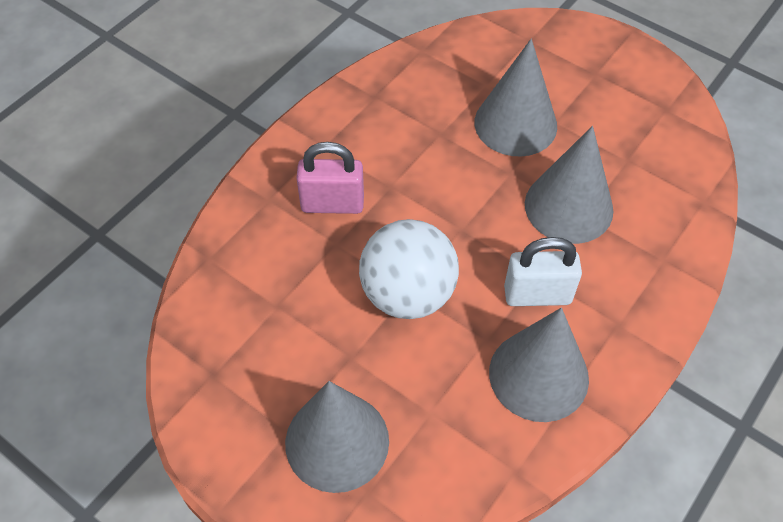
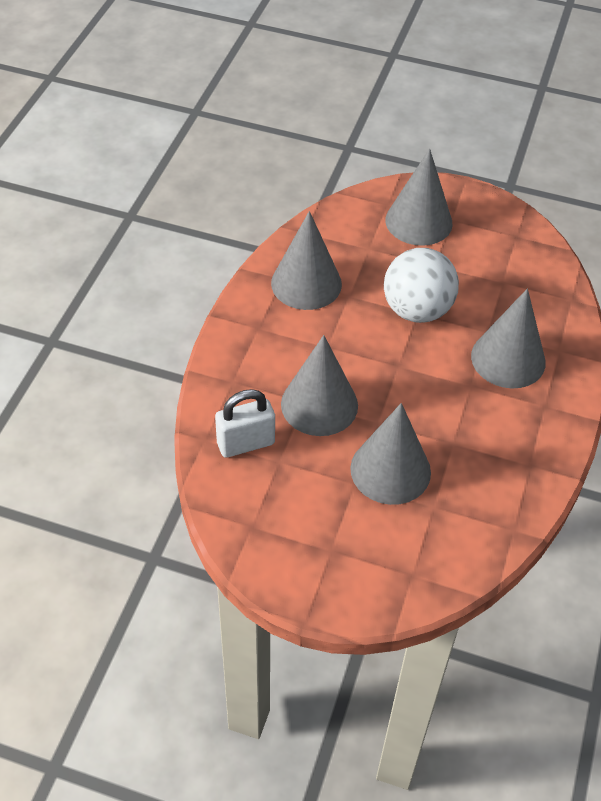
camera: 160 degrees right, 5 degrees down
pink padlock [296,142,364,214] -> grey cone [471,289,546,388]
white padlock [504,237,582,306] -> white padlock moved to [215,389,275,458]

